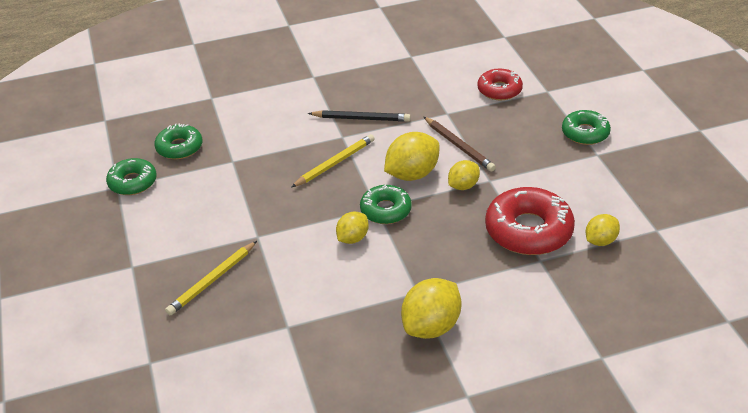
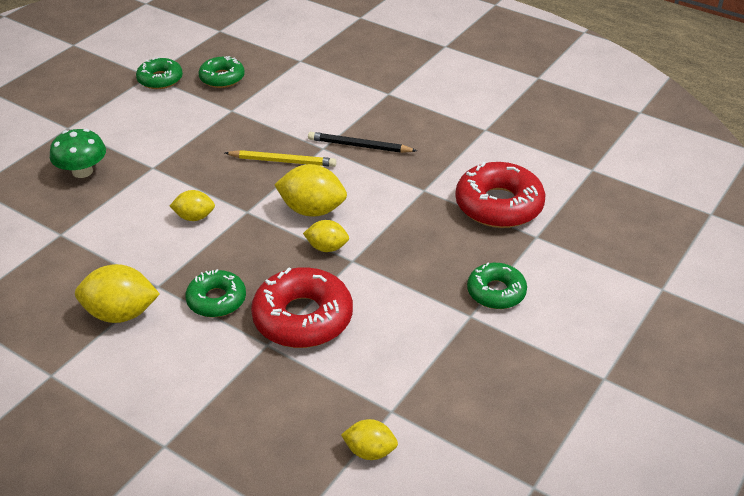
camera: 50 degrees right, 0 degrees up
yellow pencil [165,241,257,315] -> green mushroom [50,129,106,178]
black pencil [308,110,411,122] -> black pencil turned 135 degrees clockwise [308,132,417,153]
green donut [360,185,412,224] -> green donut moved to [185,269,246,317]
brown pencil [424,117,496,172] -> none
red donut [477,68,523,100] -> red donut [455,162,545,228], size x1.65
yellow lemon [586,214,620,246] -> yellow lemon moved to [341,419,398,460]

